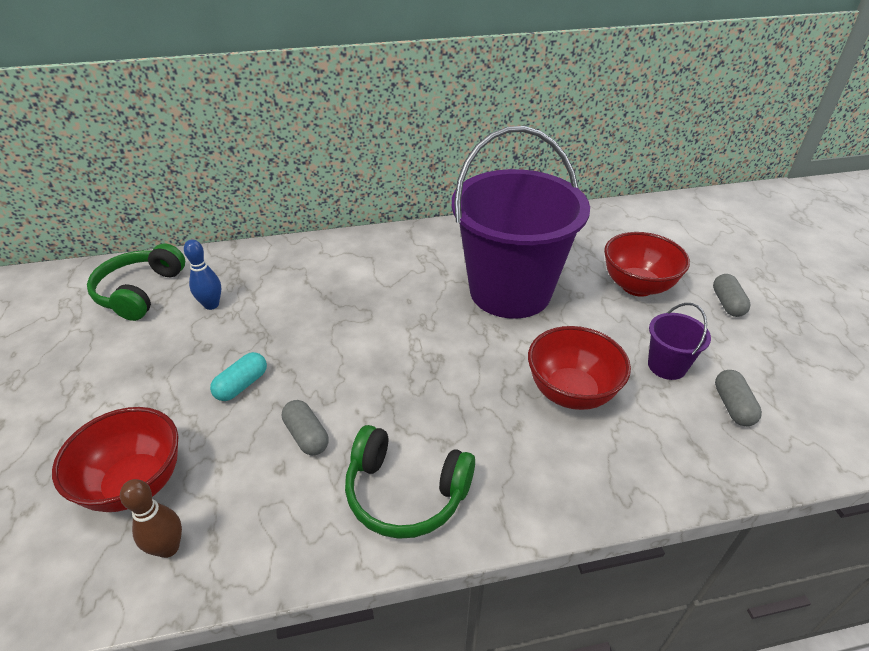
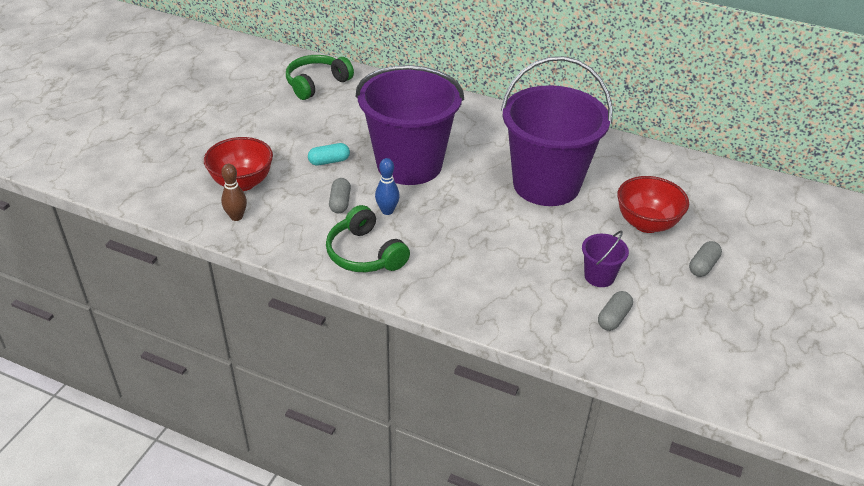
camera: 35 degrees right, 0 degrees up
blue bowling pin [184,239,221,310] -> blue bowling pin moved to [375,158,400,215]
red bowl [528,326,631,410] -> none
none -> purple bucket [356,65,464,185]

